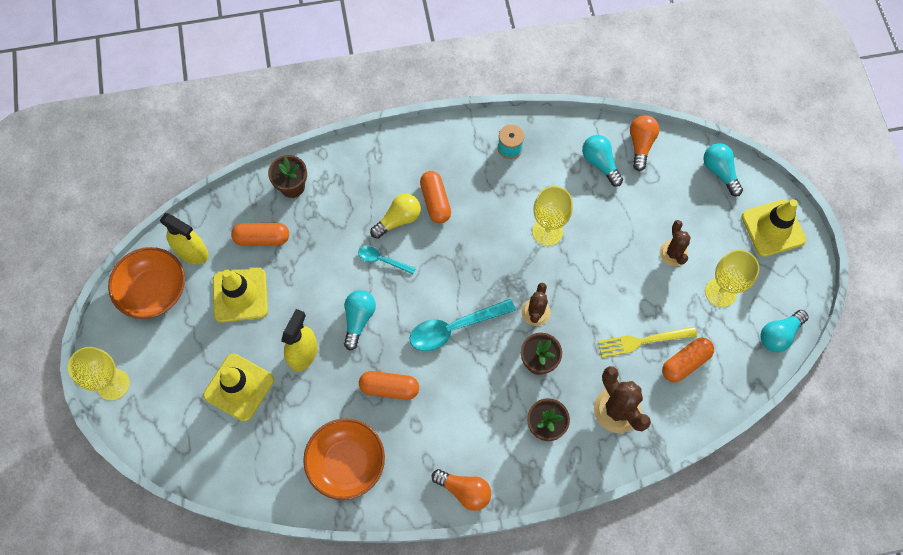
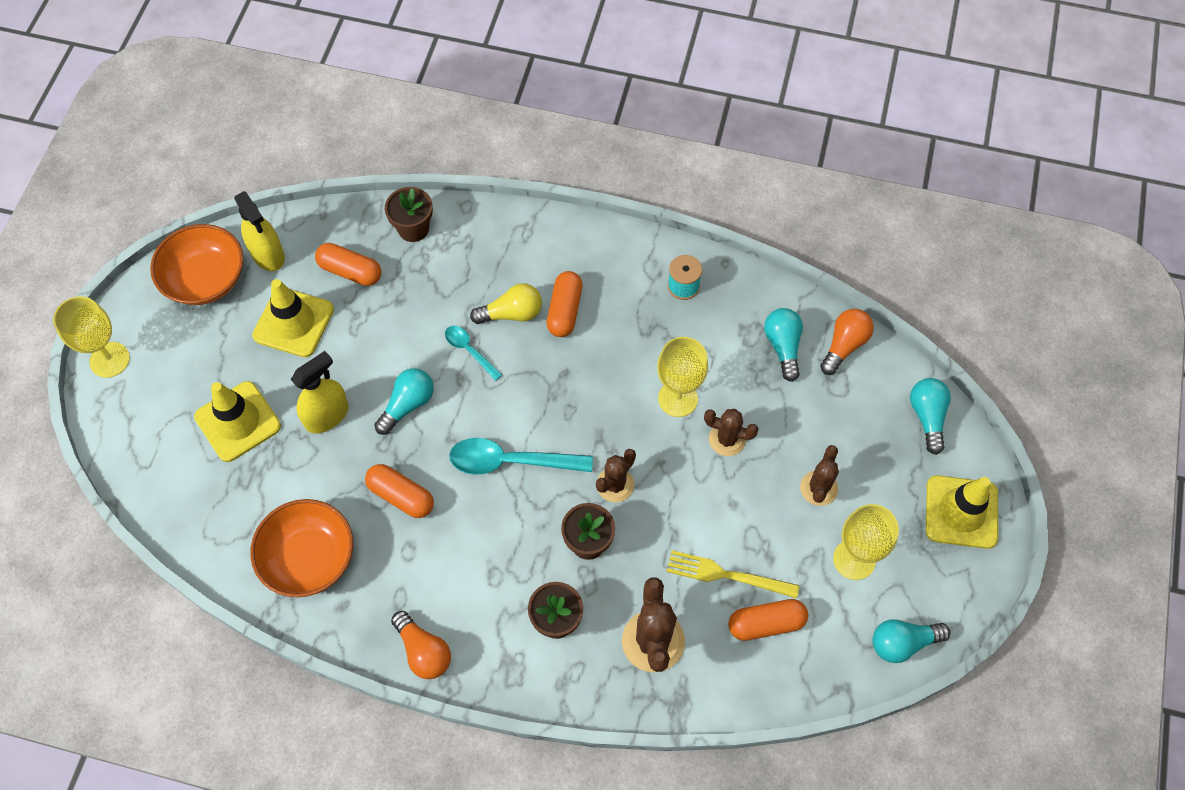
camera: 25 degrees right, 5 degrees down
none -> brown cactus [704,409,758,456]

